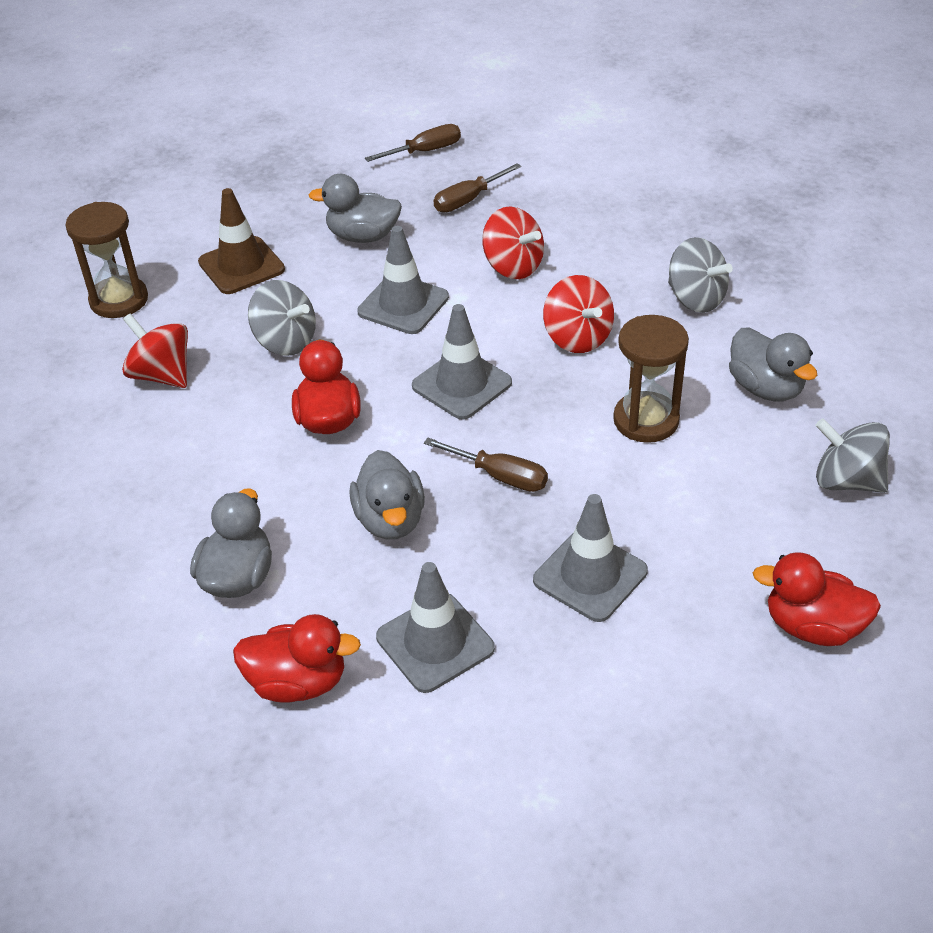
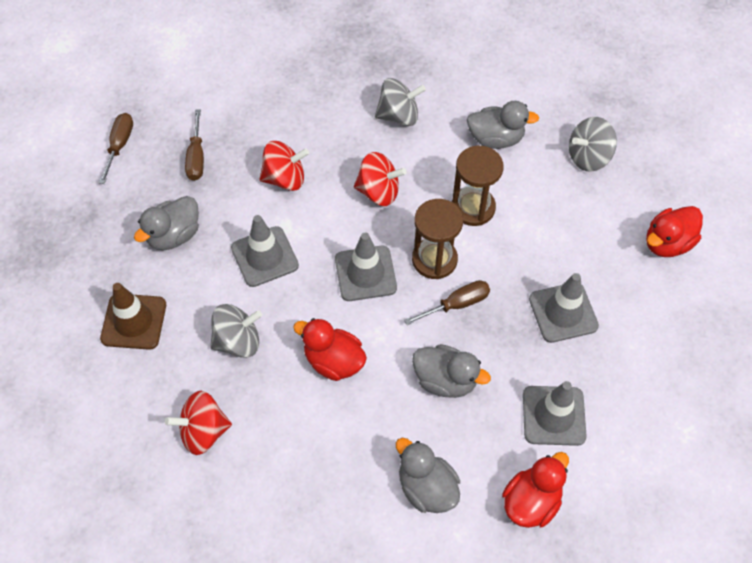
camera: 55 degrees left, 15 degrees up
brown hourglass [65,202,148,318] -> brown hourglass moved to [412,199,463,279]

